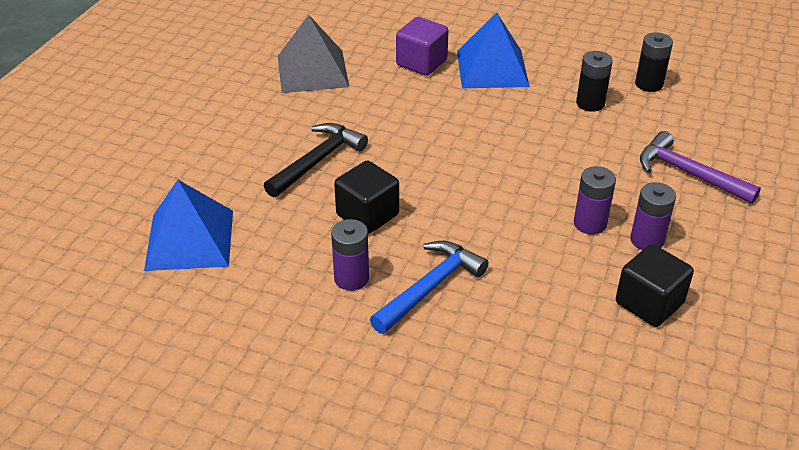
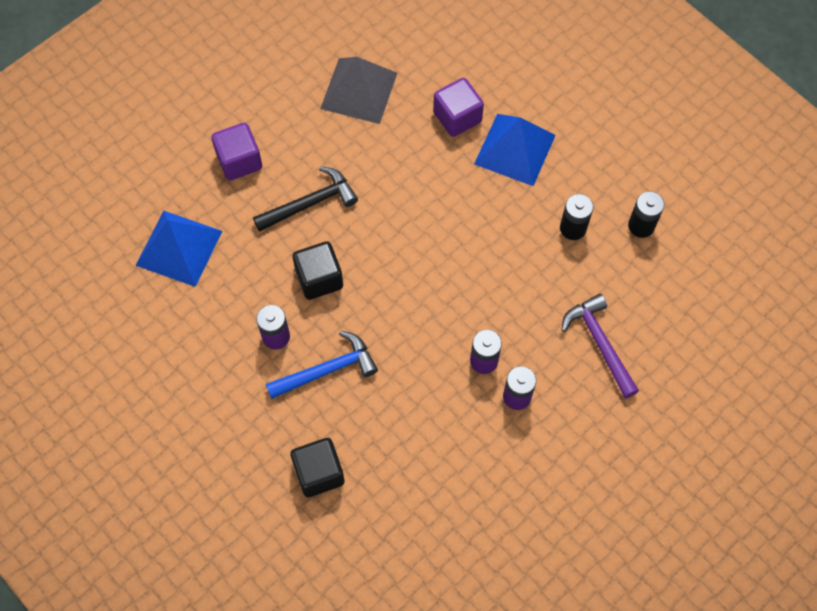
camera: 25 degrees right, 25 degrees up
black cube [616,244,694,327] -> black cube moved to [291,438,345,497]
none -> purple cube [212,123,262,181]

